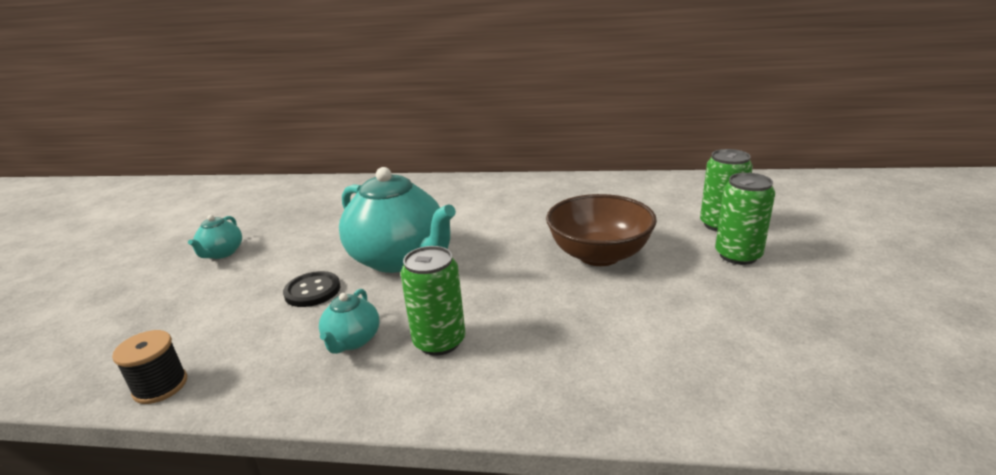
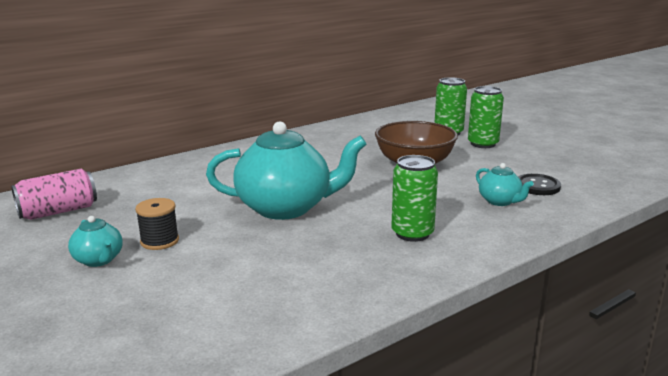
camera: 45 degrees left, 5 degrees down
black spool [112,330,187,404] -> black spool moved to [135,198,179,250]
black button [283,271,340,307] -> black button moved to [518,174,561,195]
turquoise teapot [319,289,379,354] -> turquoise teapot moved to [476,163,533,206]
none -> pink can [11,169,97,220]

